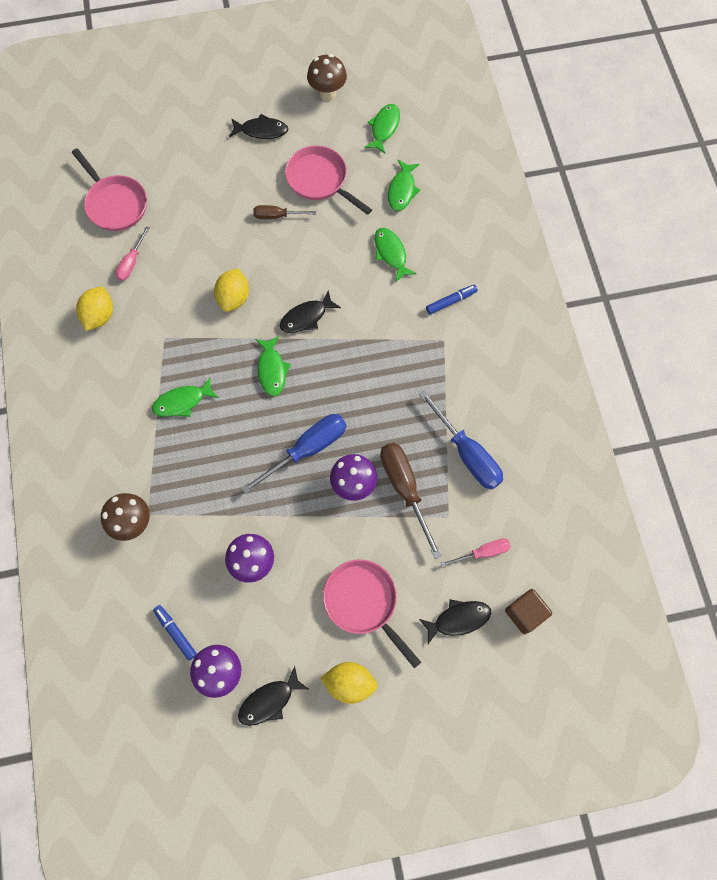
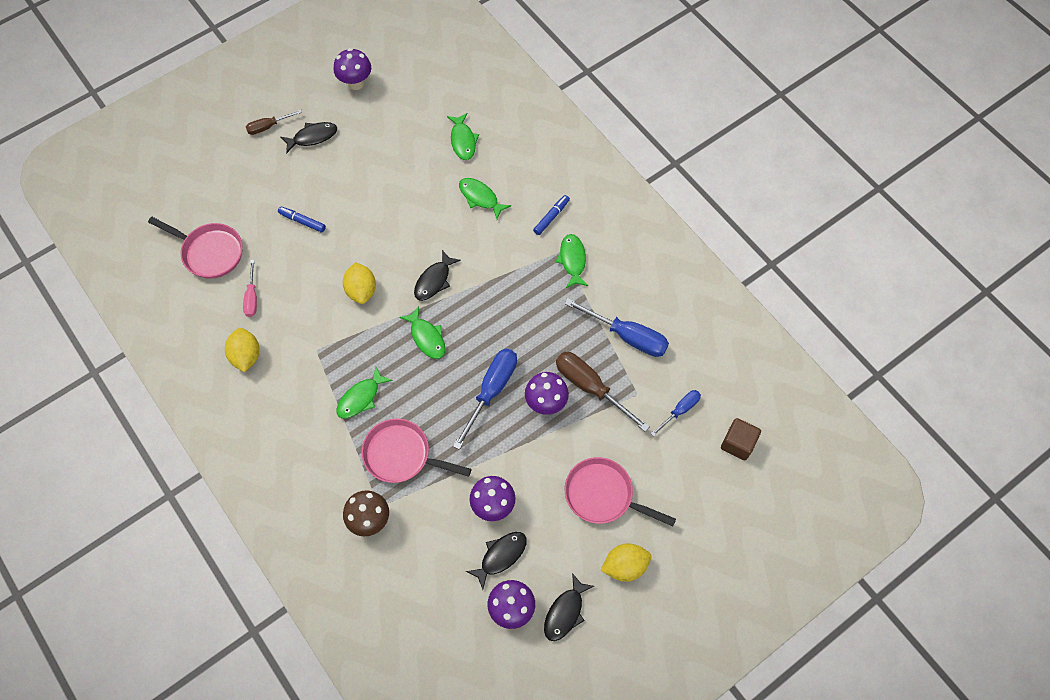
camera: 25 degrees left, 5 degrees down
blue marker [153,605,197,661] -> blue marker moved to [278,207,326,232]
brown screwdriver [253,205,316,219] -> brown screwdriver moved to [246,110,302,135]
pink pan [285,146,372,215] -> pink pan moved to [362,418,471,483]
brown mushroom [307,54,347,101] -> purple mushroom [334,48,371,90]
green fish [364,104,400,154] -> green fish moved to [555,234,588,288]
black fish [419,599,491,644] -> black fish moved to [466,532,527,589]
pink screwdriver [441,538,511,567] -> blue screwdriver [651,390,701,436]

